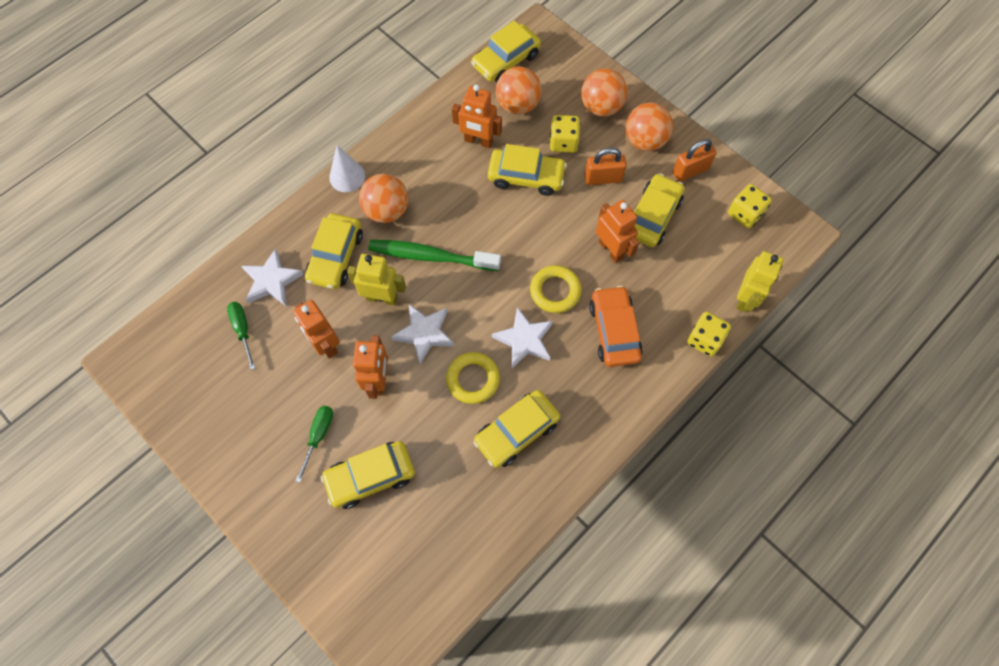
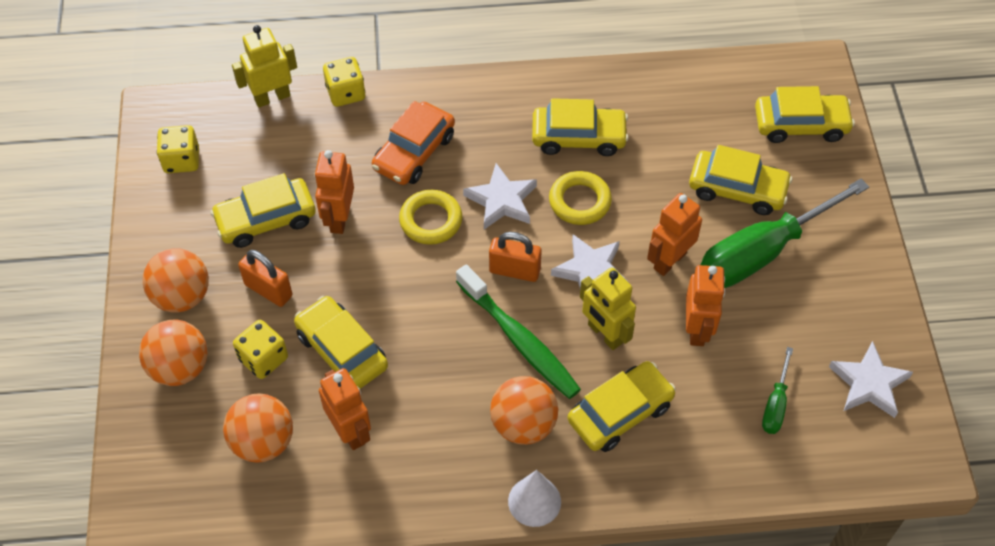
camera: 140 degrees left, 10 degrees down
white star [242,248,304,306] -> white star moved to [829,341,913,418]
green screwdriver [295,406,333,483] -> green screwdriver [701,179,869,288], size x2.22
yellow car [471,21,541,82] -> yellow car moved to [755,86,855,143]
orange padlock [673,139,716,182] -> orange padlock moved to [489,232,542,282]

